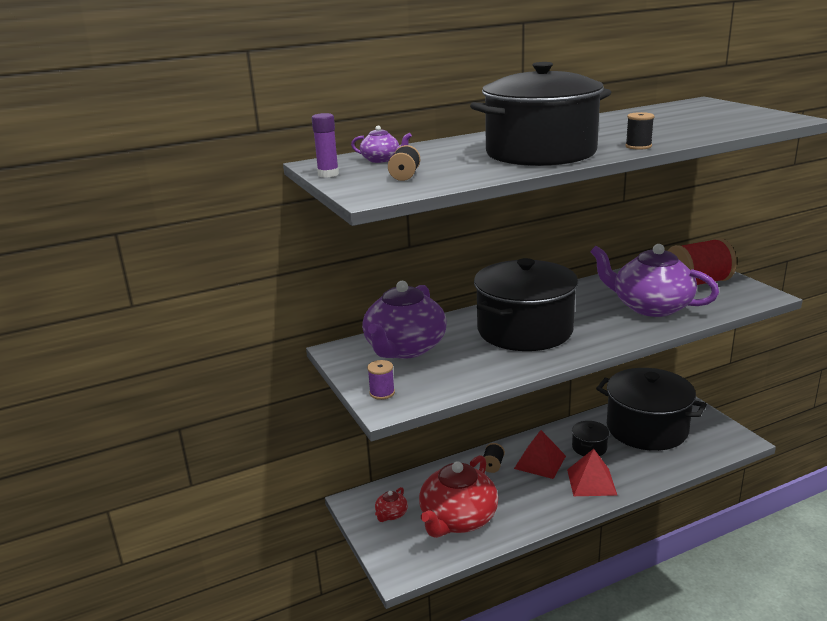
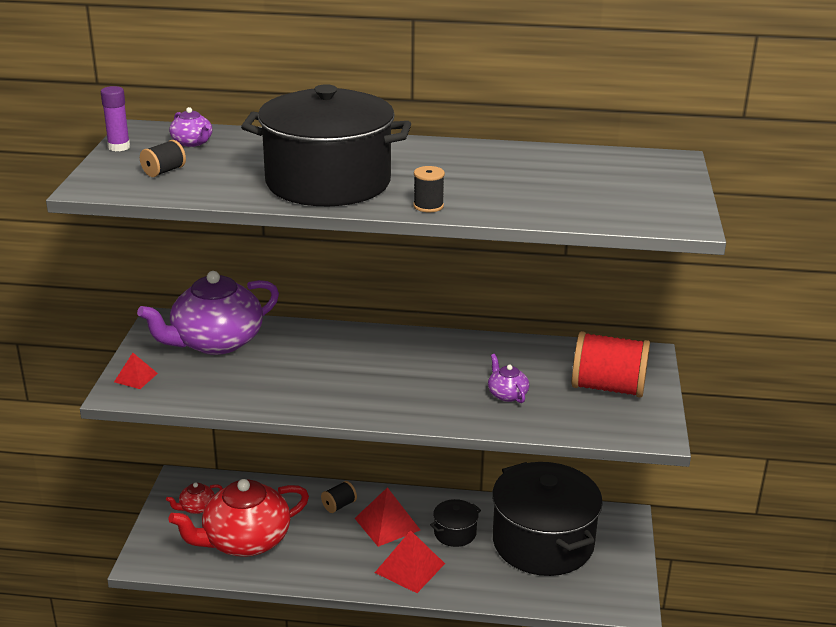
camera: 30 degrees right, 5 degrees up
purple spool [367,360,395,400] -> red pyramid [114,353,158,389]
black pot [474,258,578,351] -> none
purple teapot [590,244,719,317] -> purple teapot [488,354,529,403], size x0.43

